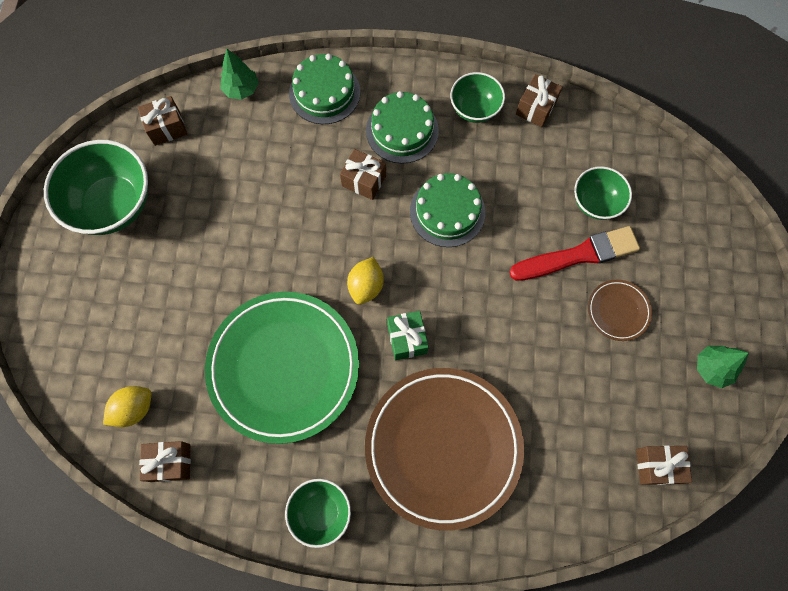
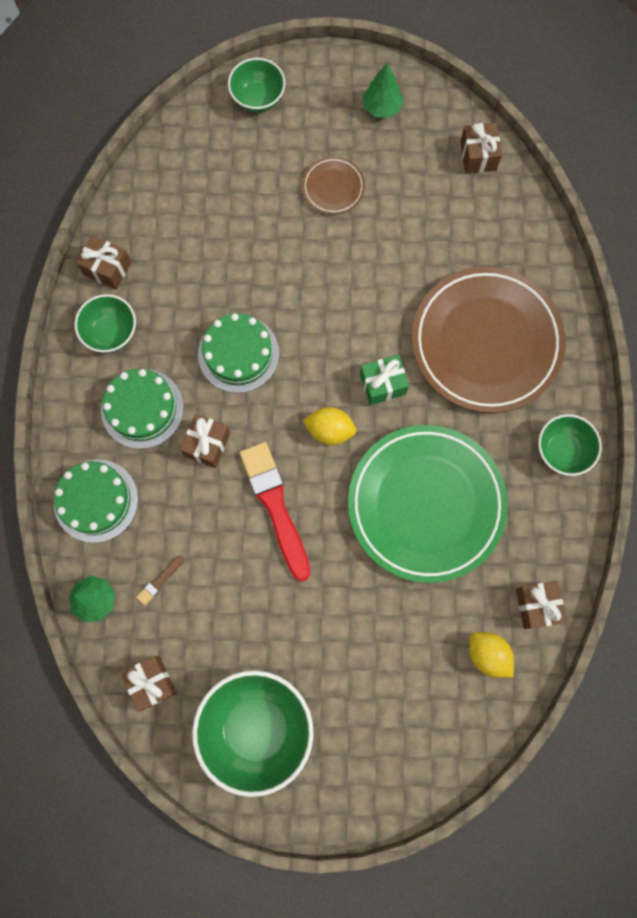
camera: 95 degrees left, 5 degrees up
red brush [509,226,640,281] -> red brush moved to [239,442,311,582]
green bowl [574,166,632,220] -> green bowl moved to [228,58,286,113]
none -> brown brush [136,556,184,606]

